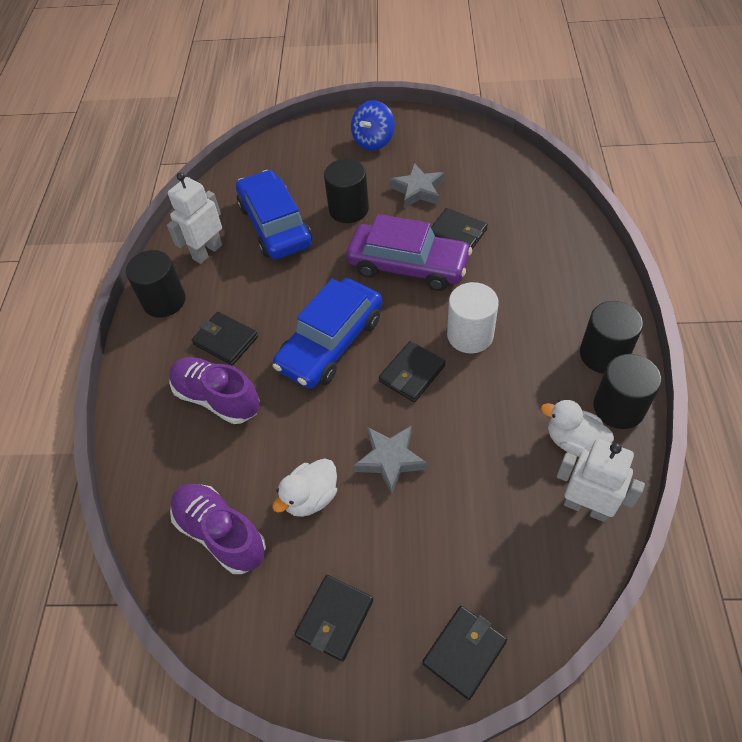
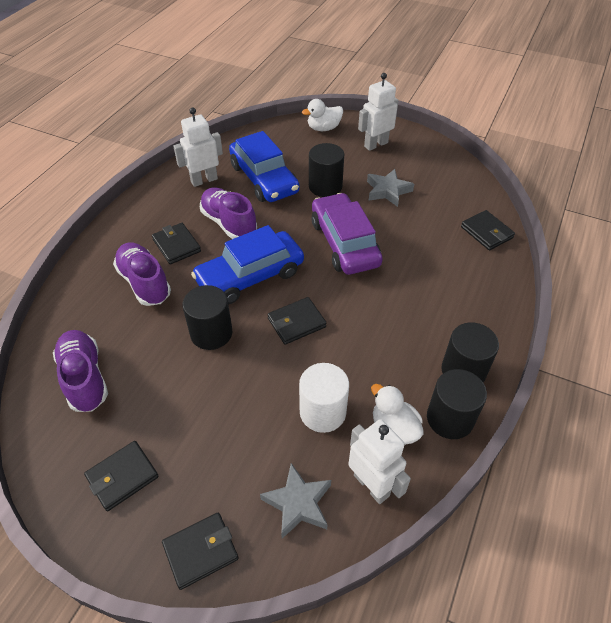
camera: 20 degrees right, 5 degrees down
black cylinder [126,250,186,318] -> black cylinder moved to [183,285,232,350]
blue car [236,170,312,260] -> blue car turned 150 degrees clockwise [229,131,300,202]
white duck [272,458,337,517] -> white duck moved to [302,99,343,131]
purple car [346,214,472,291] -> purple car turned 150 degrees counterclockwise [311,193,383,275]
blue spinning top [351,100,395,151] -> white robot [358,73,399,151]
grey star [353,426,427,495] -> grey star moved to [260,463,331,539]
black wallet [431,208,488,249] -> black wallet moved to [461,210,515,250]
white cylinder [447,282,499,353] -> white cylinder moved to [299,363,349,433]
none -> purple shoe [200,188,257,239]

